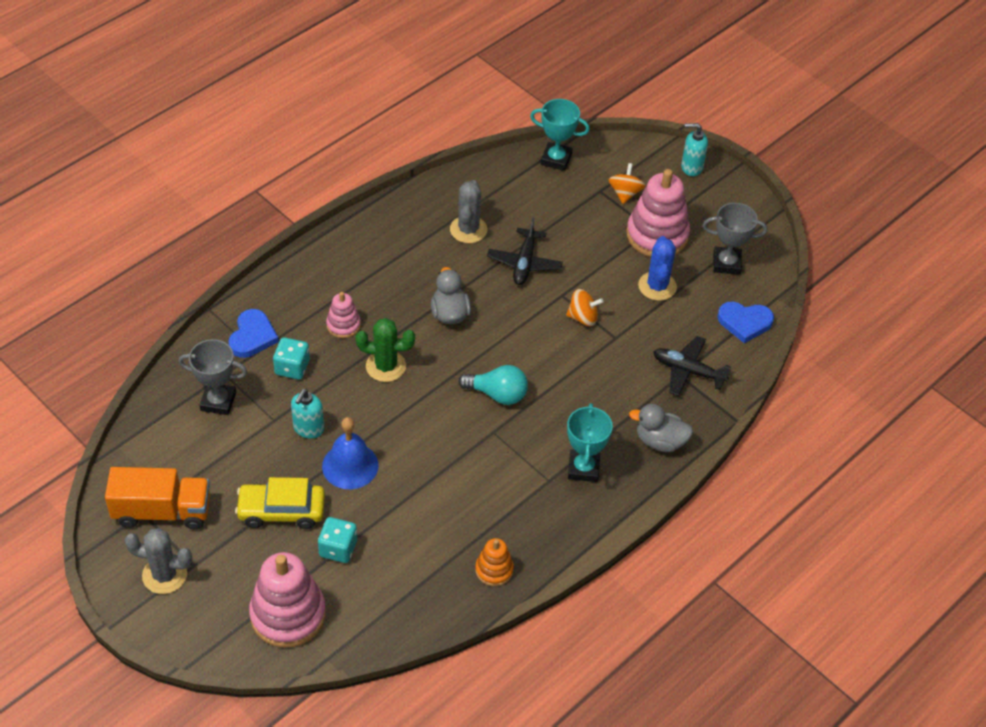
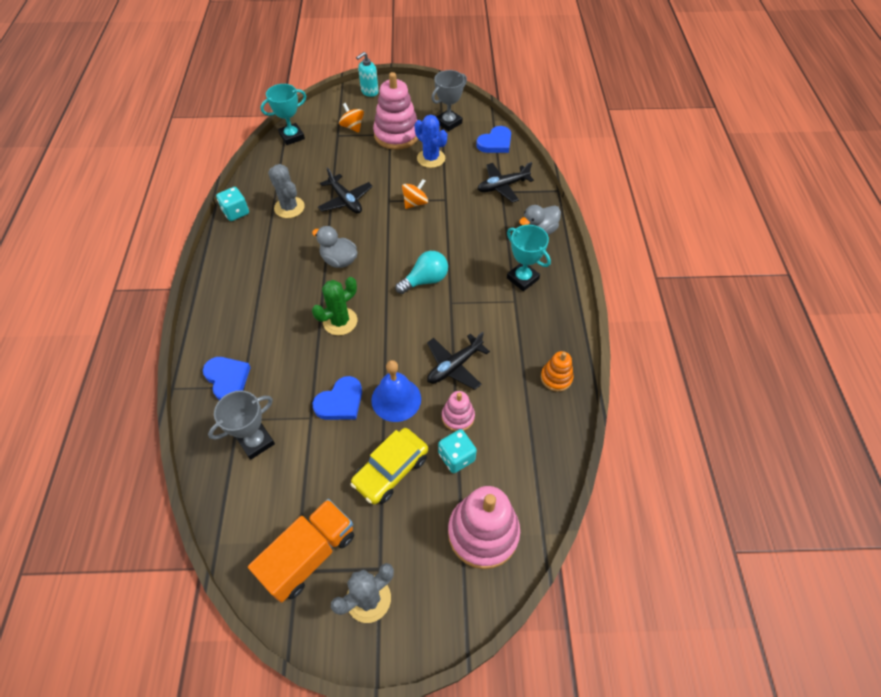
camera: 45 degrees left, 5 degrees up
turquoise dice [273,337,310,380] -> turquoise dice moved to [216,187,249,221]
turquoise soap dispenser [291,389,324,439] -> blue heart [313,376,362,420]
pink stacking toy [326,292,361,338] -> pink stacking toy moved to [442,391,475,431]
none -> black plane [427,332,490,390]

